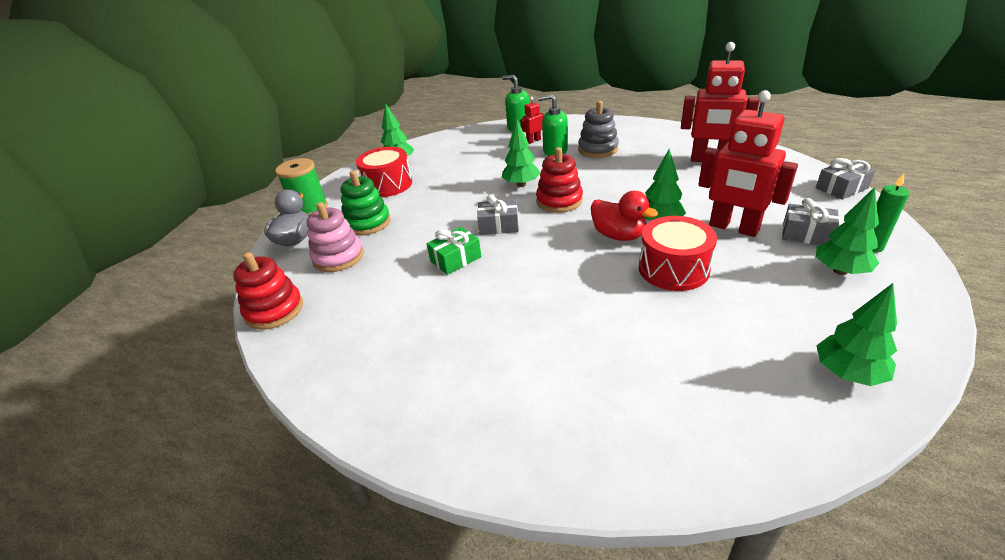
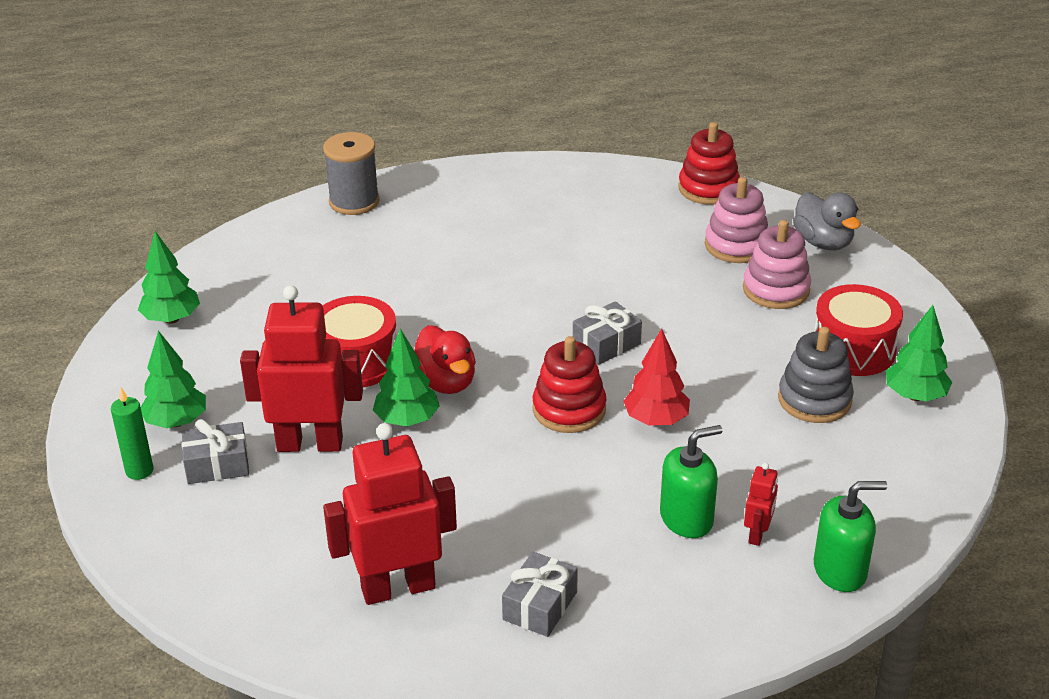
camera: 140 degrees right, 0 degrees up
green spool [275,158,328,216] -> none
green stacking toy [341,171,391,236] -> pink stacking toy [743,220,811,309]
green gift [427,227,481,275] -> none
green tree [502,120,540,187] -> red tree [623,328,690,425]
grey stacking toy [578,101,619,158] -> grey stacking toy moved to [778,327,854,423]
red duck [591,191,658,241] -> red duck turned 120 degrees counterclockwise [415,325,476,394]
grey gift [816,158,876,200] -> grey gift moved to [502,552,578,637]
none -> grey spool [323,132,380,215]

